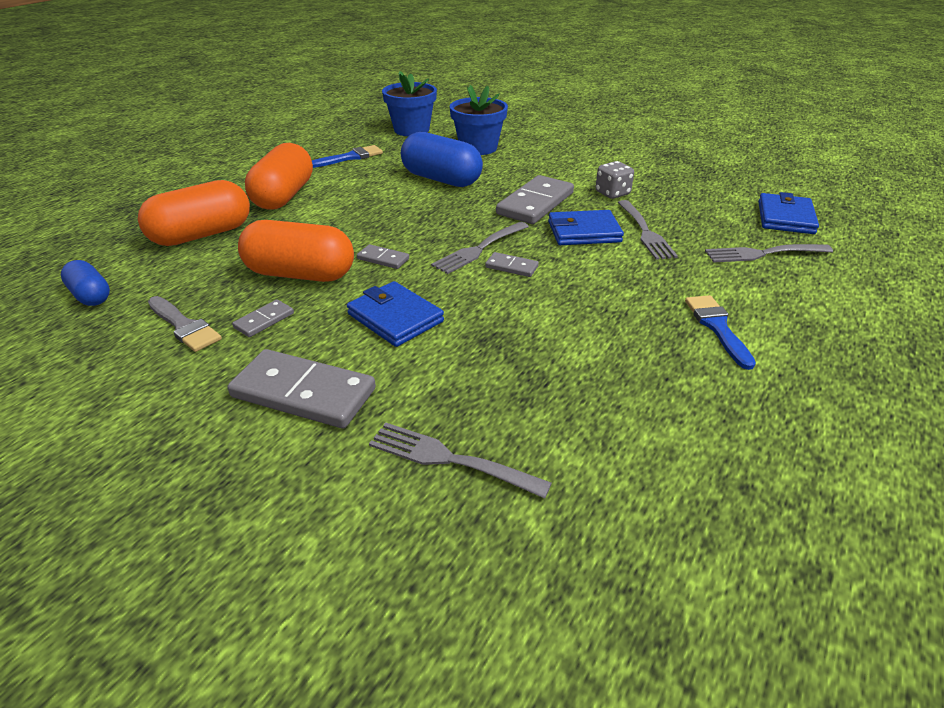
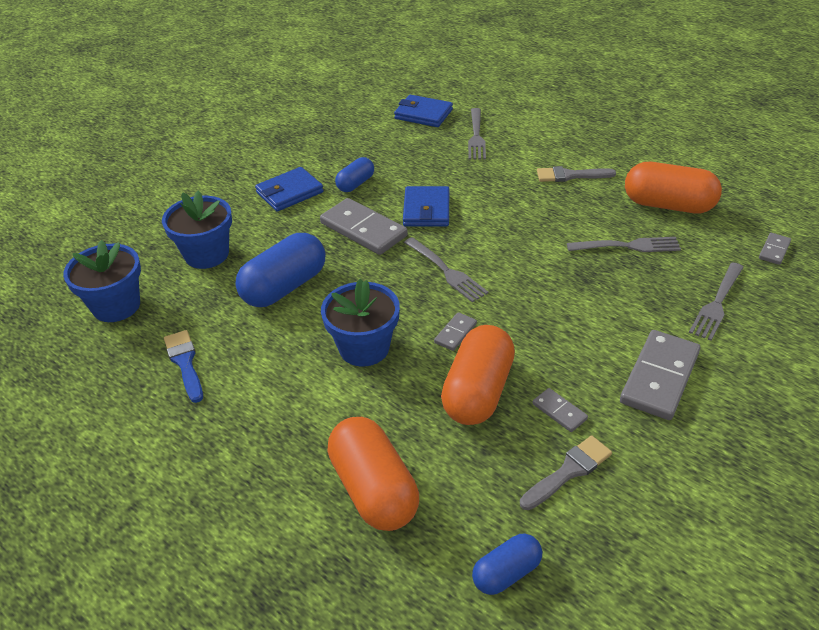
camera: 80 degrees left, 5 degrees up
orange capsule [245,143,313,210] -> orange capsule moved to [625,162,722,213]
blue wallet [347,281,444,347] -> blue wallet moved to [255,167,324,212]
grey domino [485,252,539,277] -> grey domino moved to [759,233,791,265]
grey dice [596,161,634,199] -> blue capsule [335,157,374,192]
grey fork [618,200,678,260] -> grey fork moved to [567,237,681,252]
blue brush [685,295,756,370] -> grey brush [537,166,616,182]
none -> blue flower pot [321,279,400,367]

